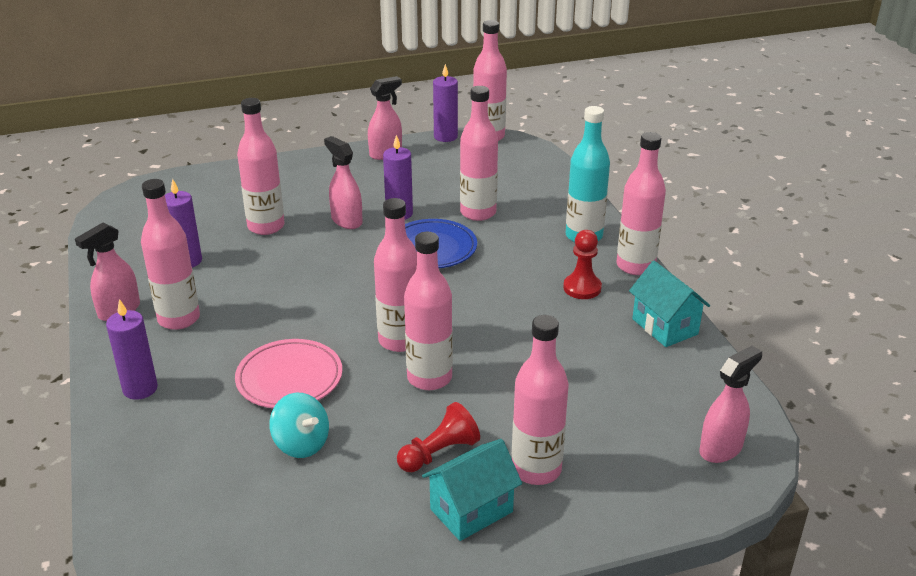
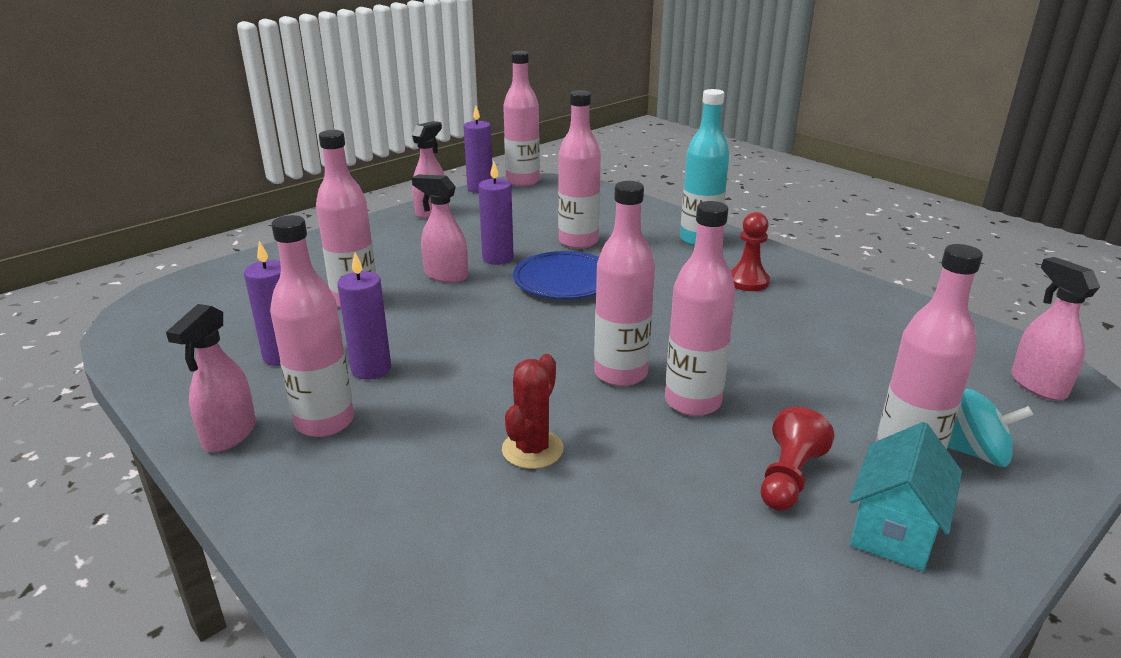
camera: 25 degrees left, 5 degrees down
purple candle [106,299,158,400] -> purple candle moved to [337,253,391,379]
pink plate [235,339,342,408] -> red cactus [502,354,563,469]
turquoise spinning top [269,393,329,458] -> turquoise spinning top moved to [947,389,1033,467]
pink bottle [616,132,666,275] -> none
turquoise house [629,261,710,347] -> none
pink spray bottle [699,346,762,463] -> pink spray bottle turned 45 degrees counterclockwise [1012,257,1100,401]

